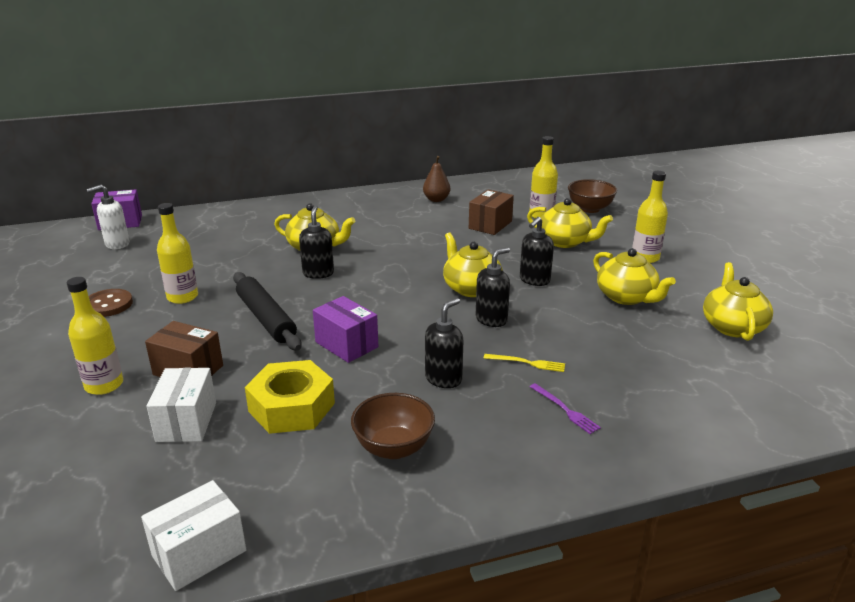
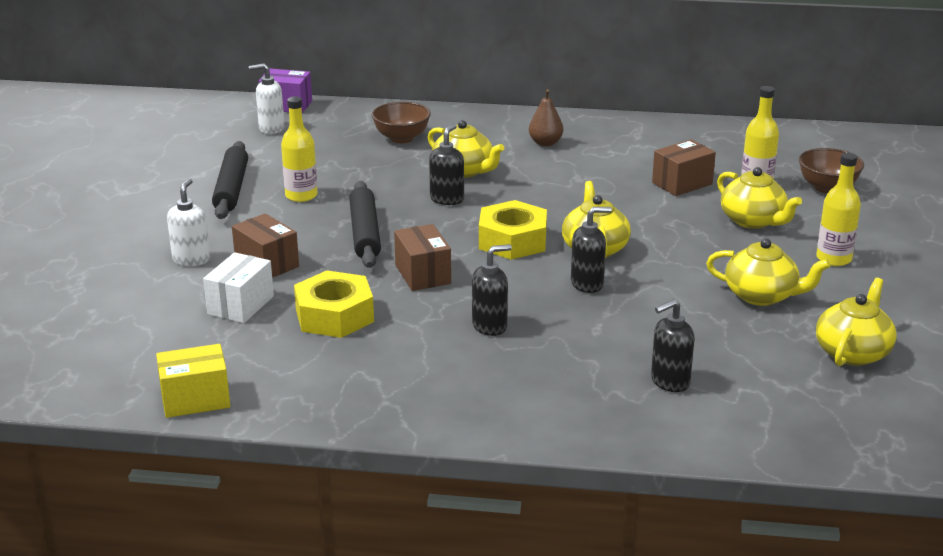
camera: 25 degrees right, 0 degrees up
yellow bottle [67,277,123,395] -> white soap dispenser [167,178,210,266]
brown button [89,289,133,317] -> black rolling pin [212,141,248,219]
white box [141,480,246,591] -> yellow box [156,344,230,418]
purple box [313,296,378,363] -> brown box [394,224,451,291]
brown bowl [351,393,435,459] -> brown bowl moved to [372,102,431,143]
brown pear [423,156,450,202] -> brown pear moved to [529,89,563,146]
yellow fork [484,354,565,372] -> none
black soap dispenser [520,217,554,286] -> black soap dispenser moved to [651,299,694,392]
purple fork [530,383,601,434] -> none
yellow teapot [593,248,676,305] -> yellow teapot turned 60 degrees counterclockwise [706,239,830,306]
none -> yellow nut [479,200,547,260]

